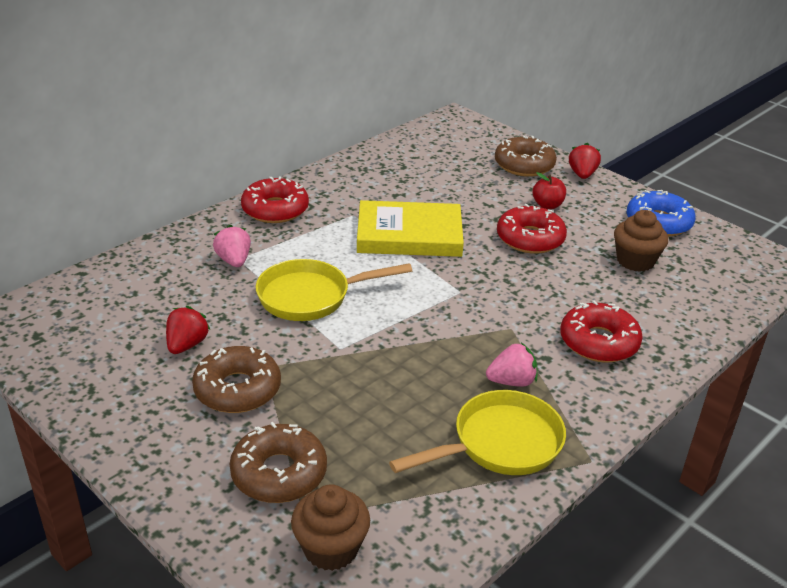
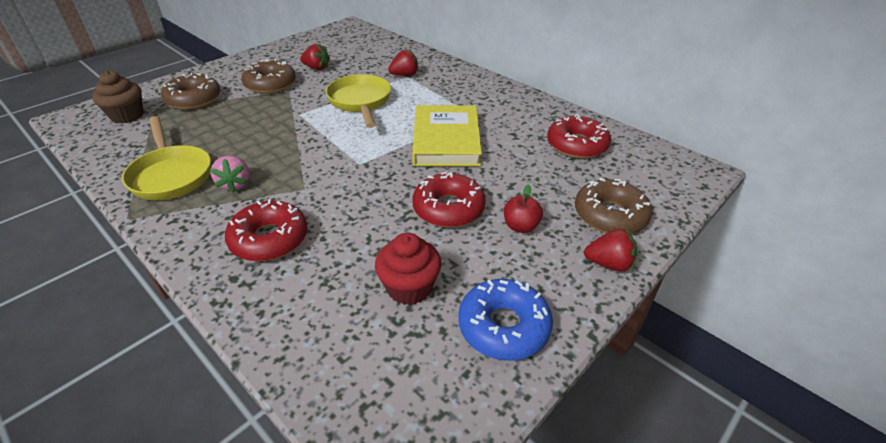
camera: 90 degrees right, 5 degrees up
pink strawberry [213,225,251,267] -> red strawberry [388,49,418,76]
red donut [241,176,309,223] -> red donut moved to [547,114,611,159]
brown cupcake [614,210,668,272] -> red cupcake [375,233,441,305]

